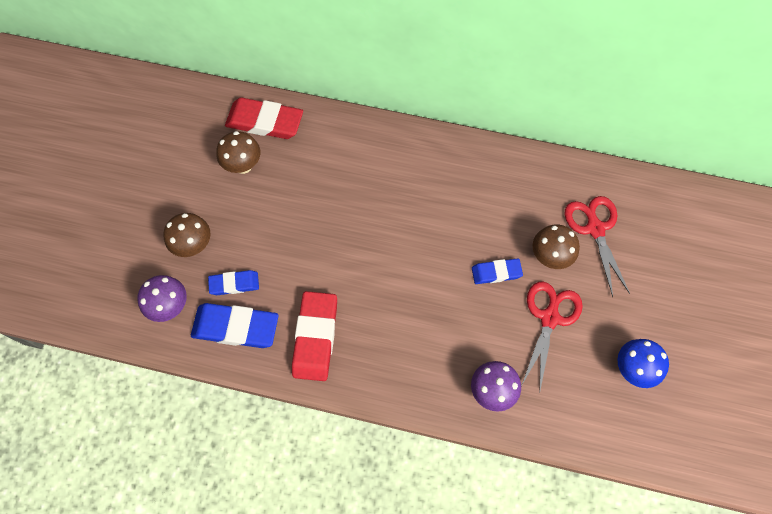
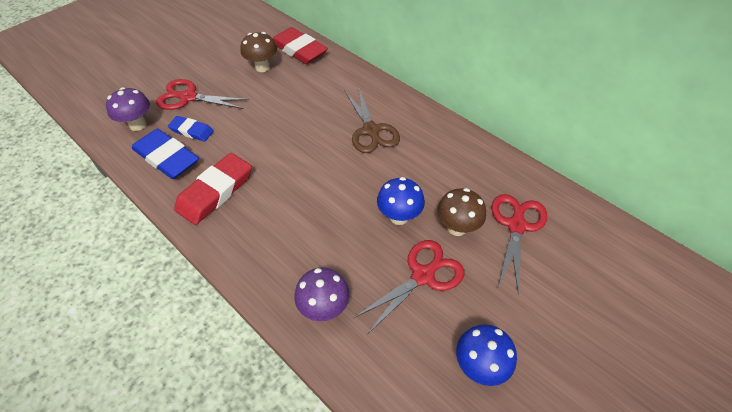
camera: 30 degrees right, 15 degrees down
brown mushroom [163,213,210,257] -> red scissors [156,79,249,110]
blue eraser [472,258,523,284] -> blue mushroom [377,177,425,225]
none -> brown scissors [345,88,400,153]

